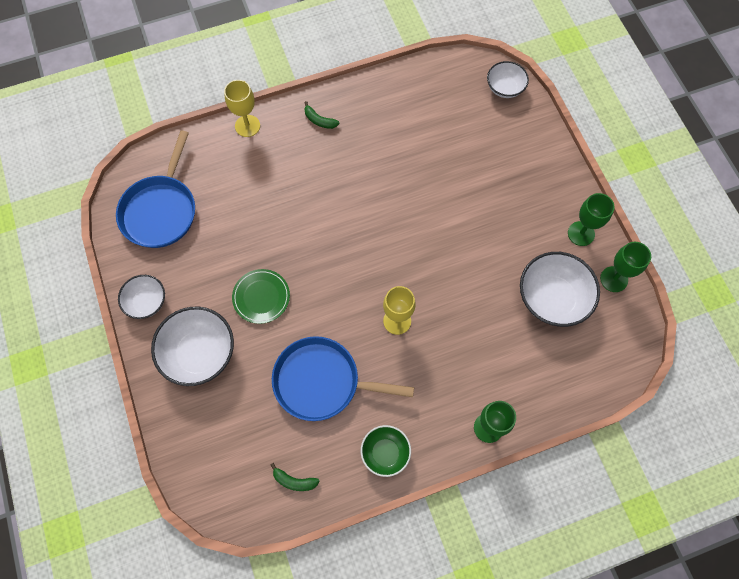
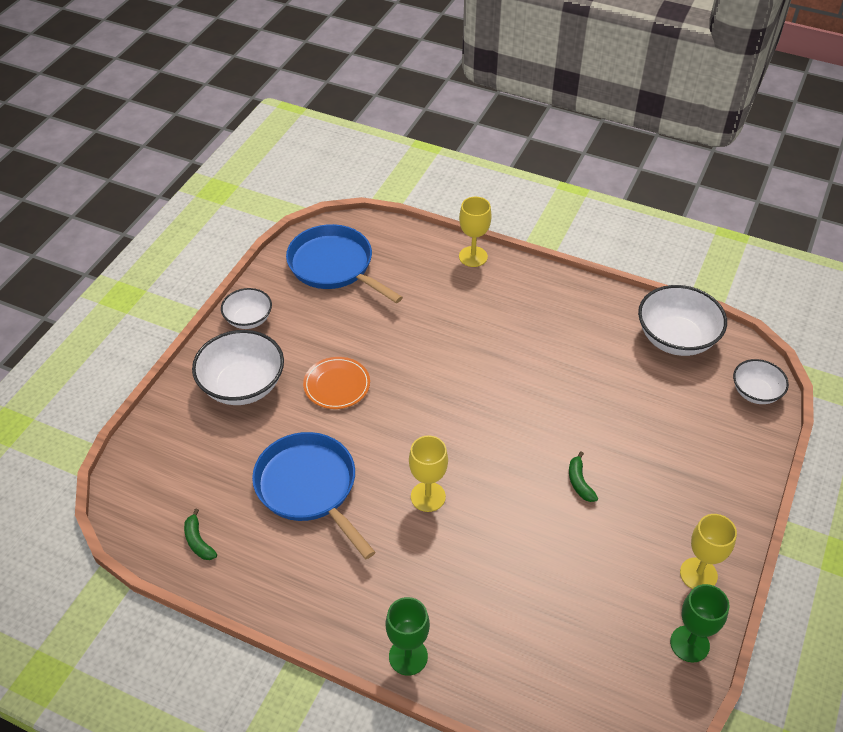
camera: 45 degrees right, 20 degrees down
blue pan [116,130,195,248] -> blue pan turned 75 degrees clockwise [286,224,403,303]
green plate [232,269,290,324] -> orange plate [303,357,370,409]
green banana [304,101,339,129] -> green banana moved to [569,451,598,502]
green bowl [361,425,411,477] -> none
white bowl [520,252,600,327] -> white bowl moved to [638,285,727,356]
green goblet [568,193,615,246] -> yellow goblet [680,514,737,589]

